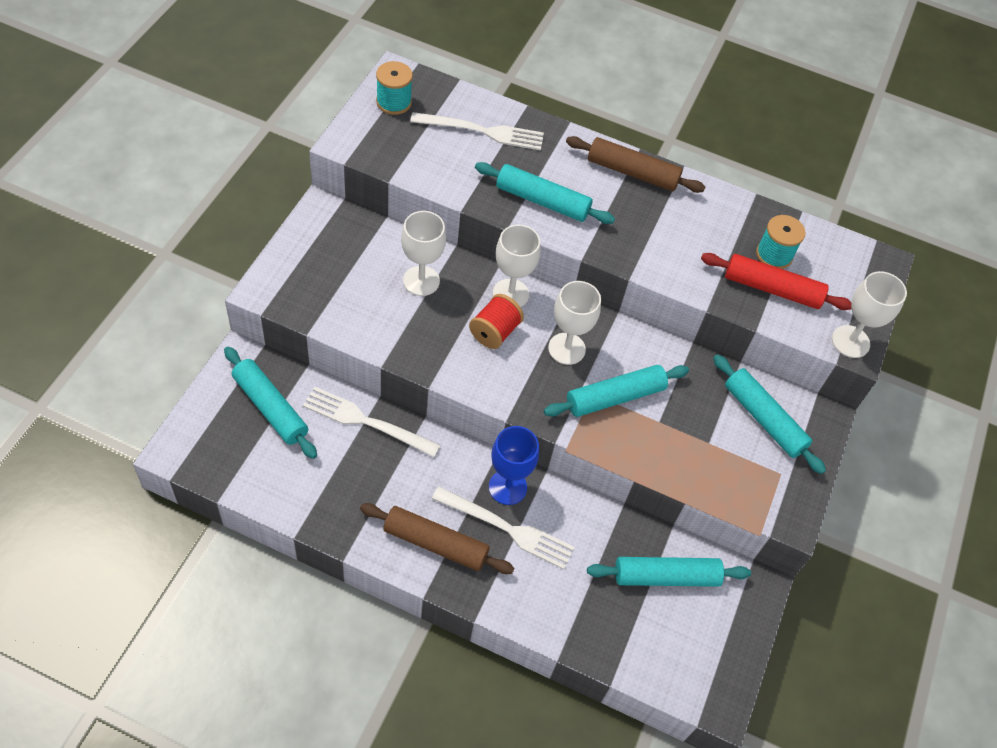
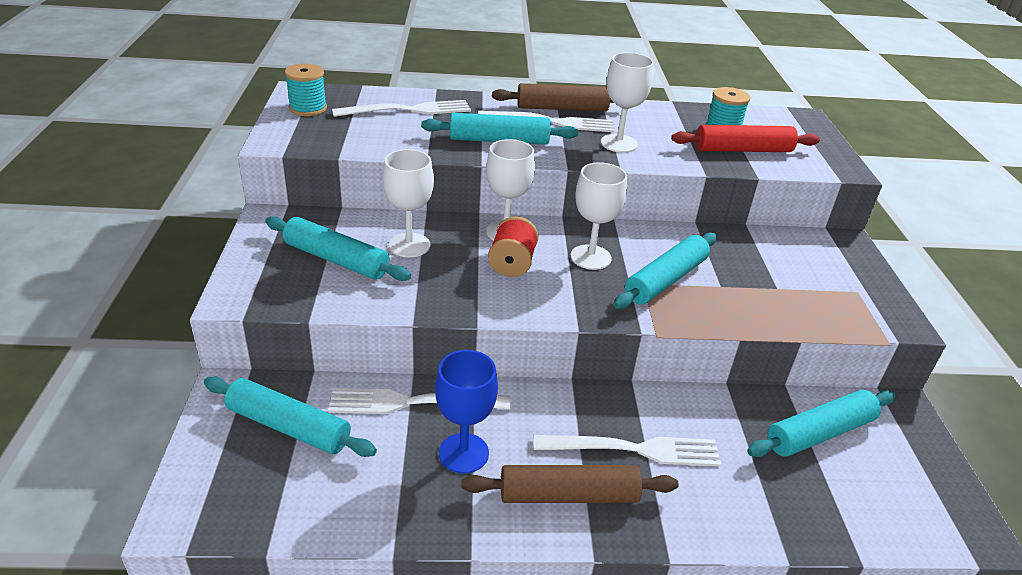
camera: 20 degrees left, 20 degrees down
blue goblet [489,426,539,505] -> blue goblet moved to [435,350,498,473]
turquoise rolling pin [713,354,826,474] -> turquoise rolling pin moved to [265,216,411,281]
white goblet [832,271,907,358] -> white goblet moved to [601,52,654,153]
none -> white fork [478,111,614,133]

